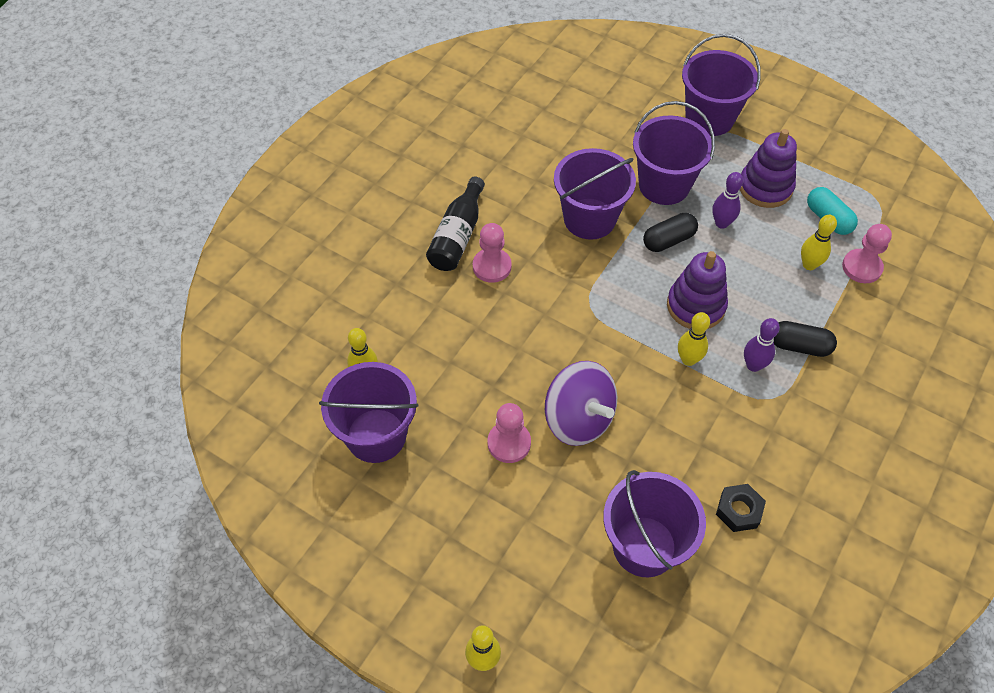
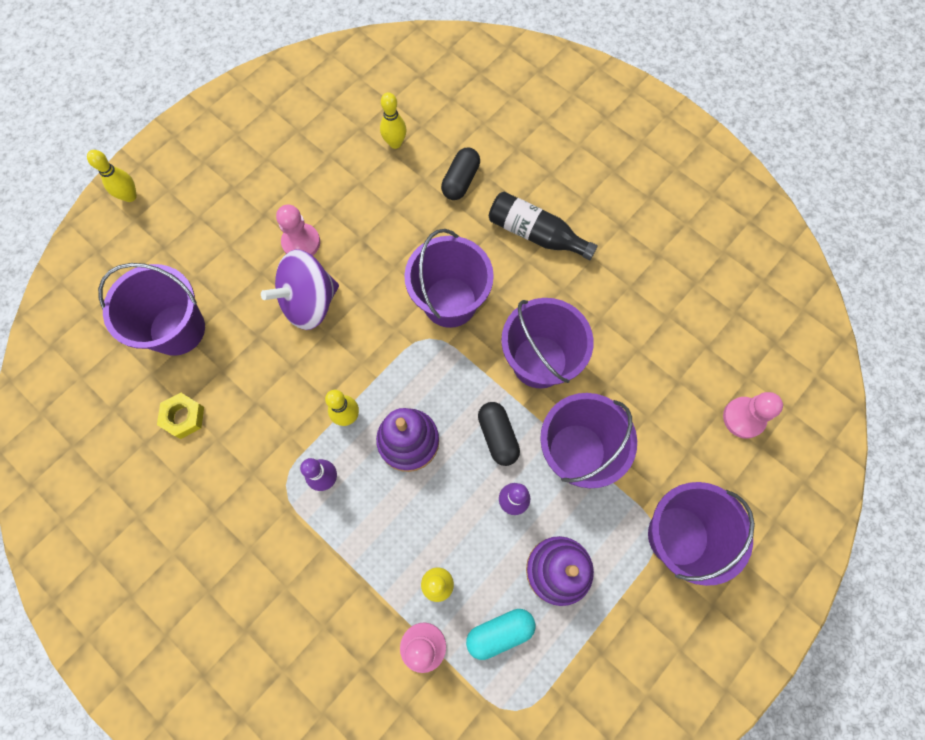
camera: 100 degrees right, 15 degrees up
purple bucket [319,362,418,463] -> purple bucket moved to [404,229,494,328]
pink pawn [473,223,512,283] -> pink pawn moved to [723,392,783,439]
black nut [716,484,766,532] -> yellow nut [157,393,204,439]
black capsule [774,321,837,357] -> black capsule moved to [441,148,480,200]

